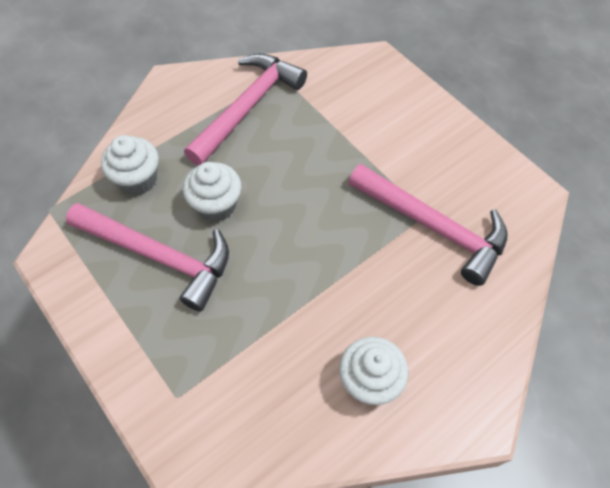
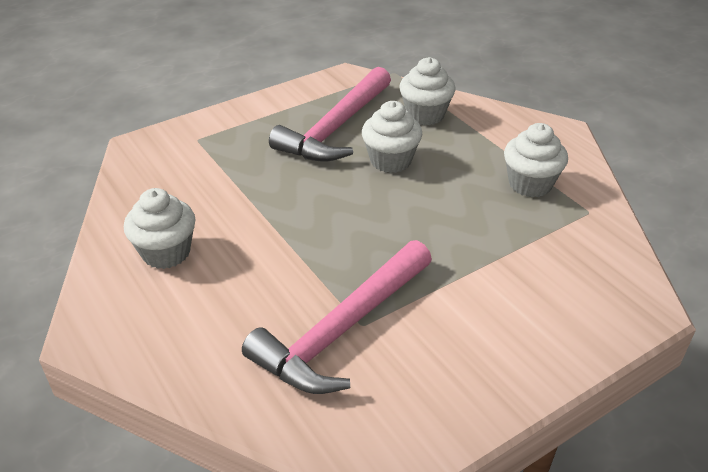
camera: 95 degrees right, 20 degrees down
pink hammer [184,54,307,166] -> white cupcake [504,123,568,197]

